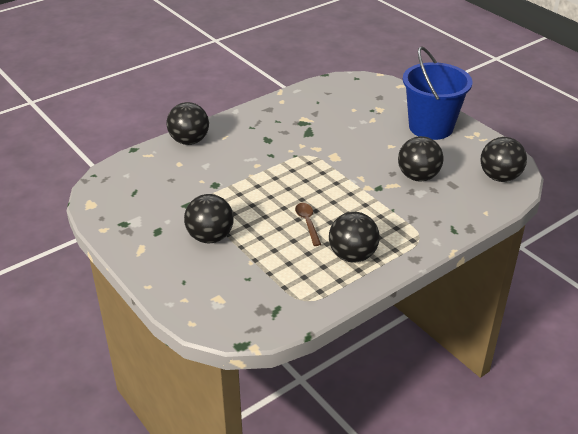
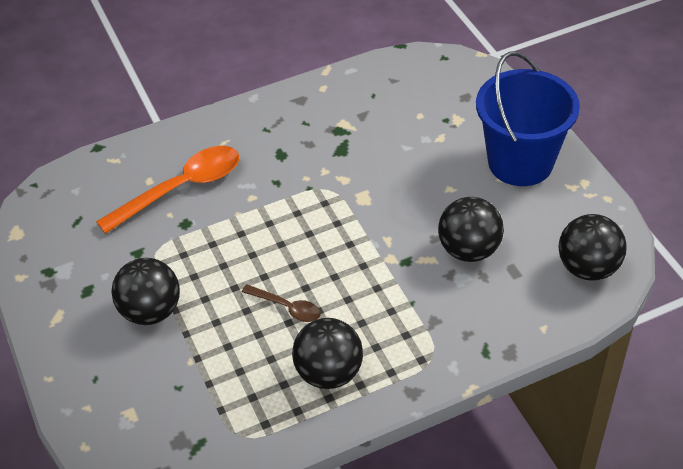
camera: 15 degrees right, 10 degrees up
black ball [167,102,209,145] -> none
brown spoon [295,203,321,246] -> brown spoon turned 120 degrees clockwise [241,284,321,322]
none -> orange spoon [96,146,239,234]

